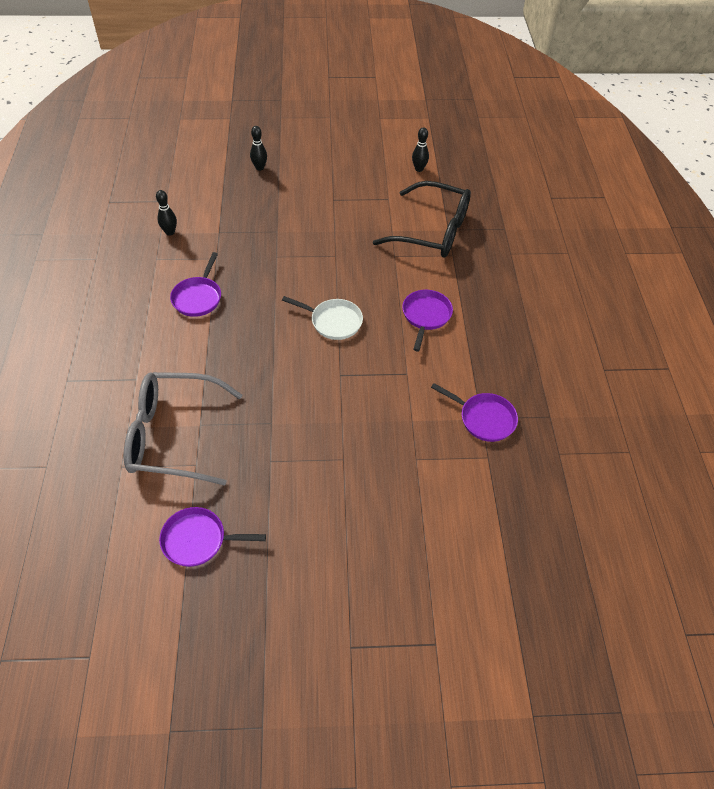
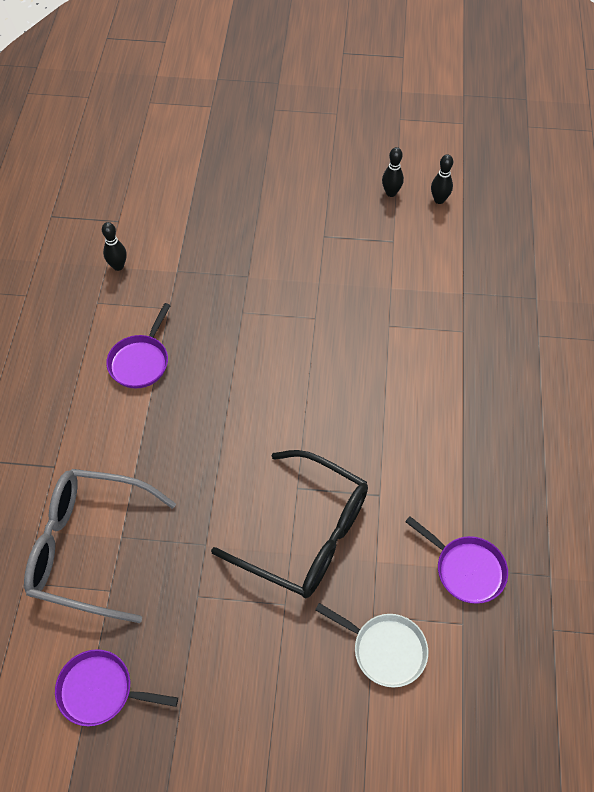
camera: 10 degrees right, 5 degrees up
black bowling pin [250,126,267,171] -> black bowling pin moved to [382,147,404,197]
white pan [282,296,363,340] -> white pan moved to [315,603,428,688]
black glasses [373,181,471,257] -> black glasses moved to [211,450,368,598]
purple pan [402,290,453,351] -> none

